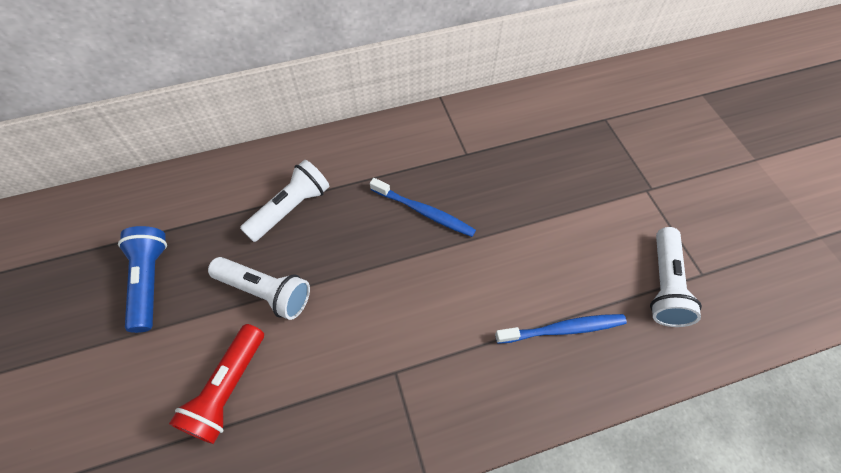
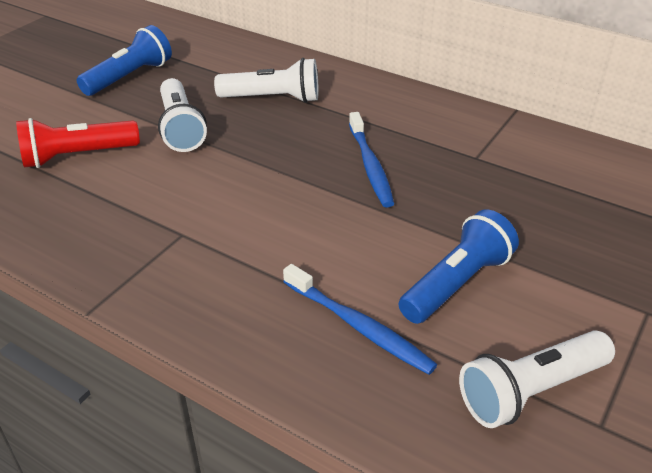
camera: 50 degrees right, 20 degrees down
none -> blue flashlight [398,209,519,324]

